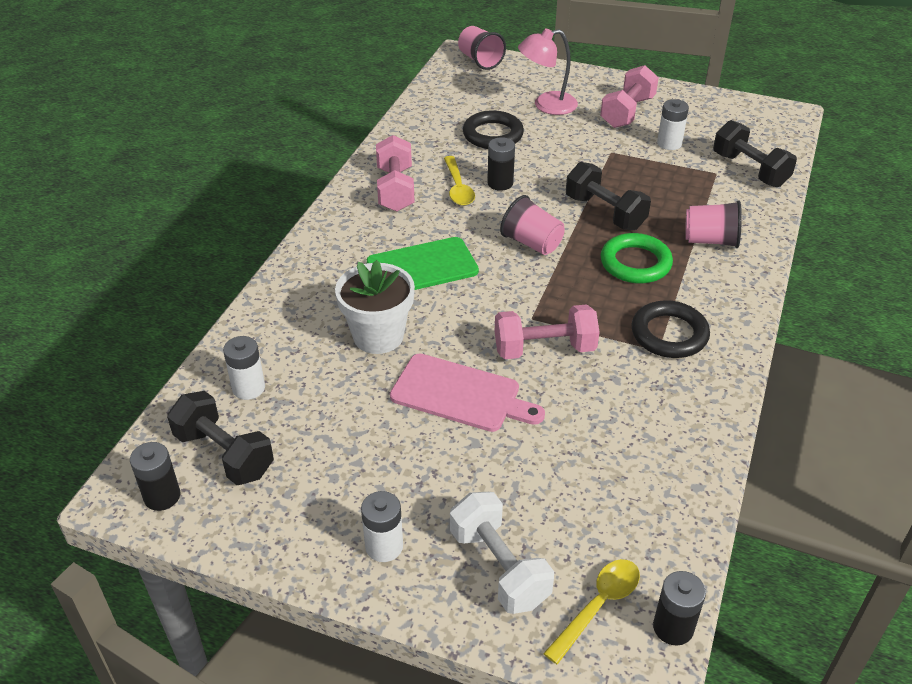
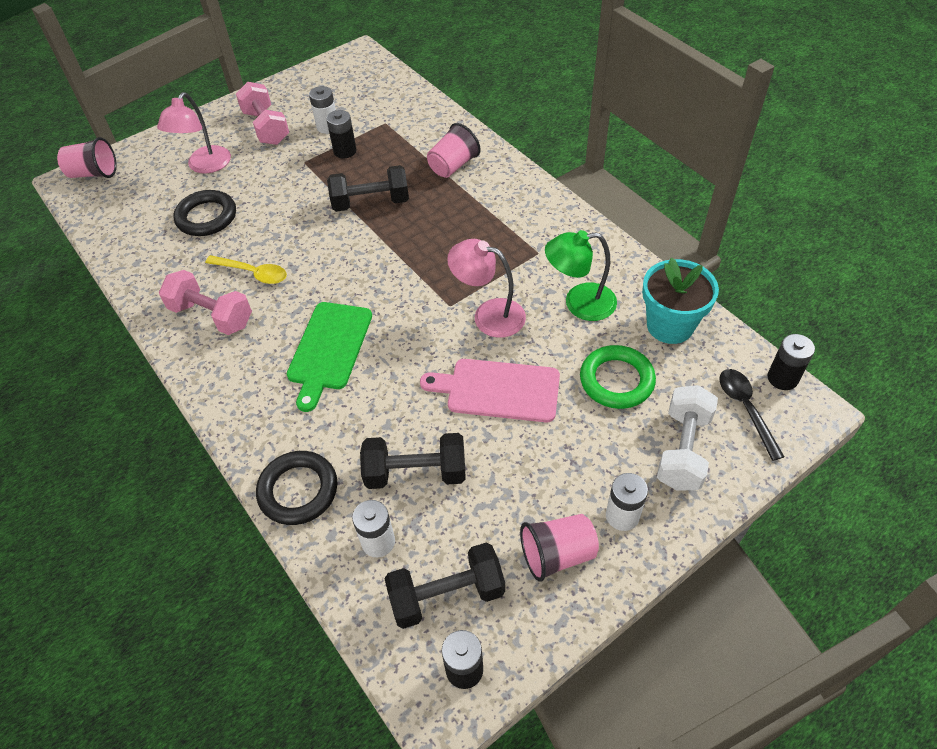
camera: 55 degrees left, 10 degrees up
white flower pot [335,260,415,354] -> none
pink cutting board [390,354,545,432] -> pink cutting board turned 135 degrees counterclockwise [420,359,560,422]
white dumbbell [450,492,554,614] -> white dumbbell turned 75 degrees counterclockwise [657,385,718,491]
black battery [487,137,515,191] -> black battery moved to [326,110,356,158]
pink dumbbell [495,304,600,359] -> pink lamp [447,239,526,338]
pink cup [500,195,565,255] -> pink cup moved to [520,514,599,582]
yellow spoon [543,559,640,665] -> black spoon [719,369,784,461]
green ring [600,233,673,284] -> green ring moved to [580,345,656,409]
black ring [631,300,710,358] -> black ring moved to [256,451,337,525]
black dumbbell [713,120,797,187] -> black dumbbell moved to [360,433,466,489]
none -> green lamp [545,230,617,321]
none -> turquoise flower pot [642,257,719,344]

